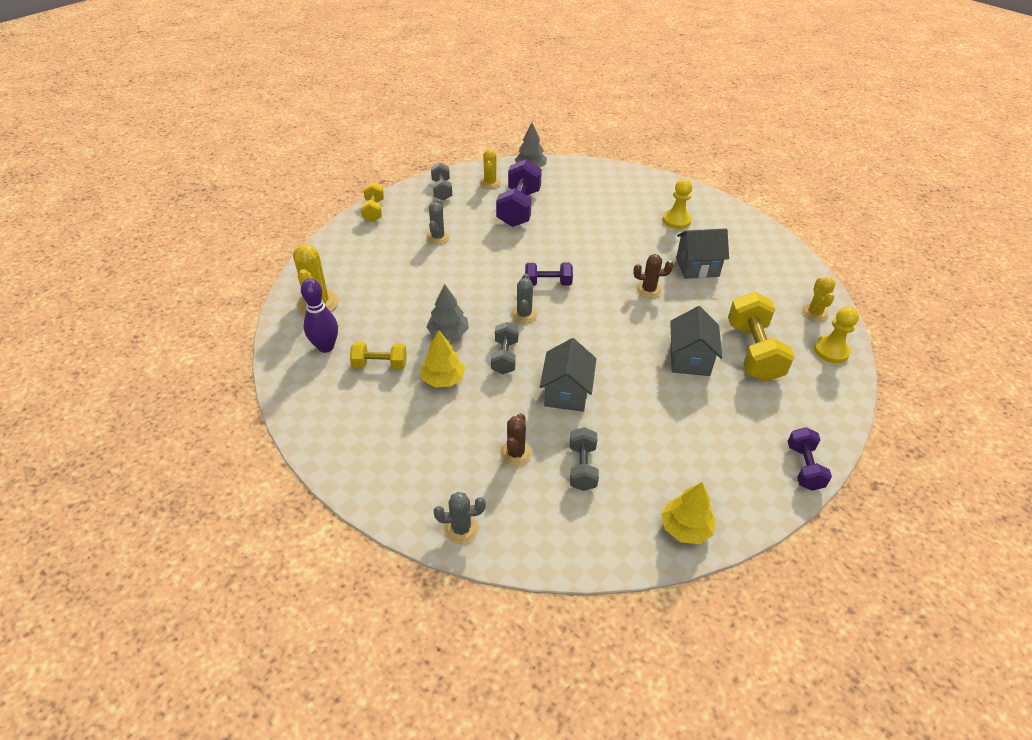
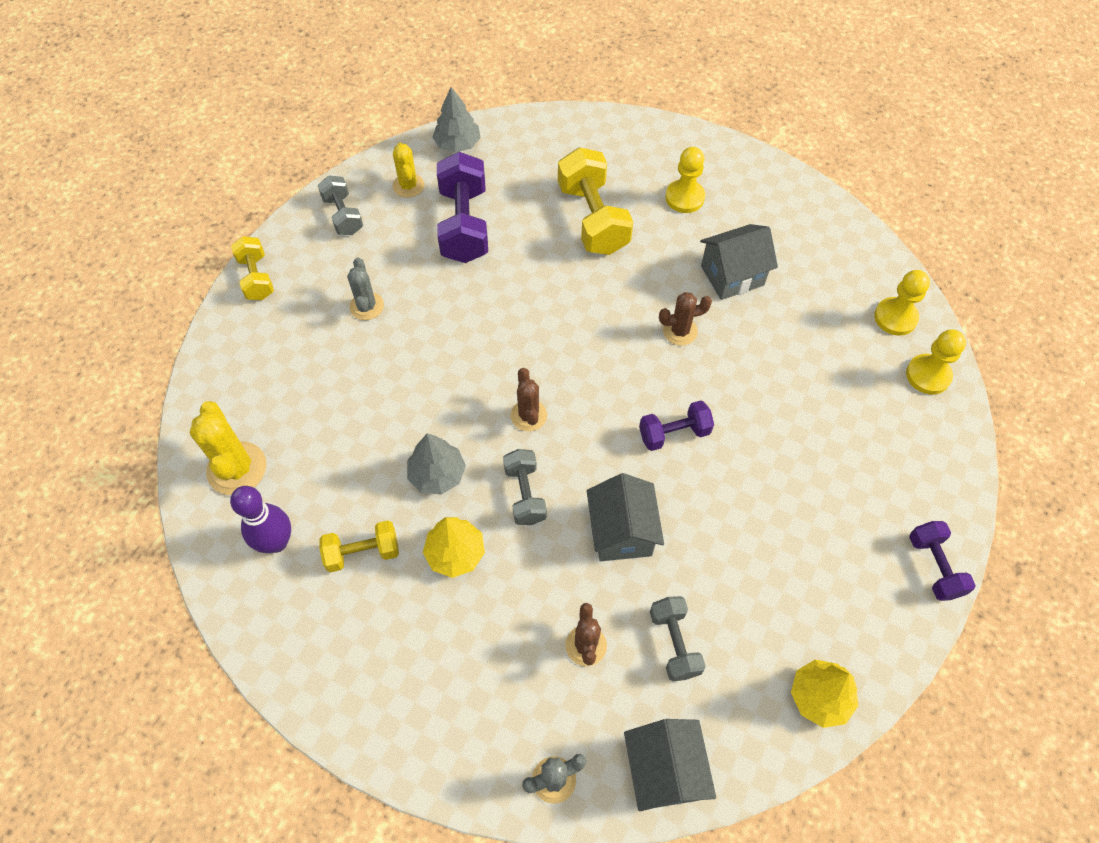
camera: 15 degrees left, 15 degrees up
grey cactus [511,274,538,323] -> brown cactus [511,368,547,431]
purple dumbbell [525,263,573,286] -> purple dumbbell moved to [639,401,714,451]
grey house [670,306,722,376] -> grey house moved to [624,719,716,811]
yellow dumbbell [728,292,795,382] -> yellow dumbbell moved to [558,147,633,255]
yellow cactus [802,277,836,322] -> yellow pawn [874,270,930,336]

